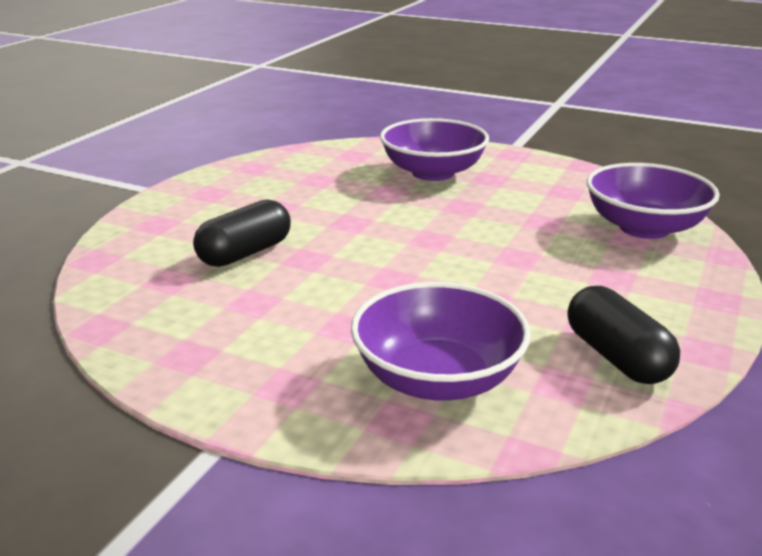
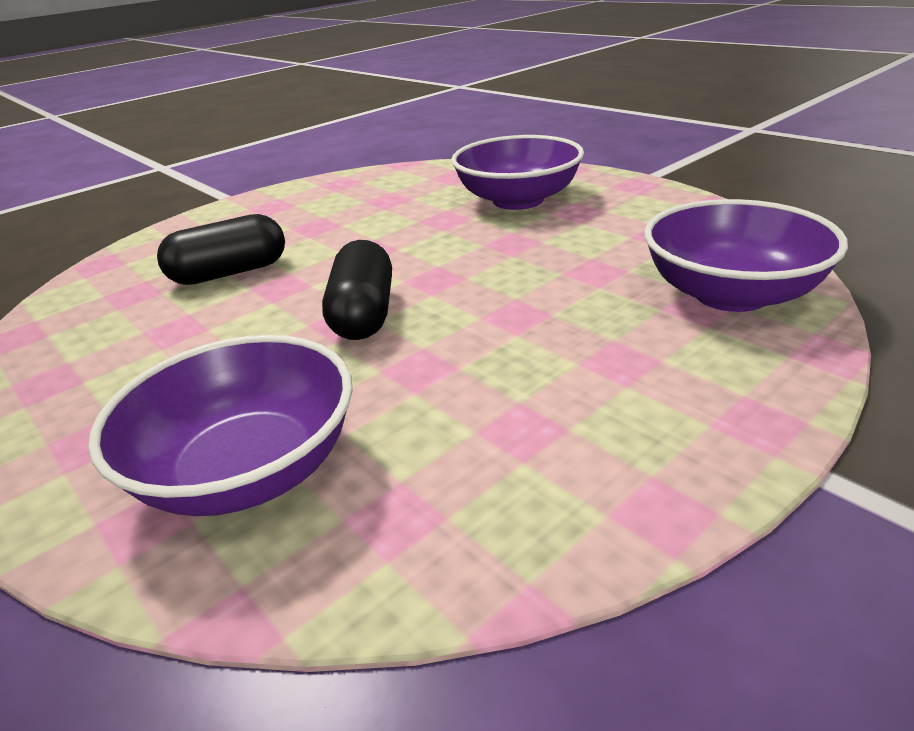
camera: 25 degrees right, 5 degrees up
black capsule [568,286,680,384] -> black capsule moved to [322,240,392,340]

